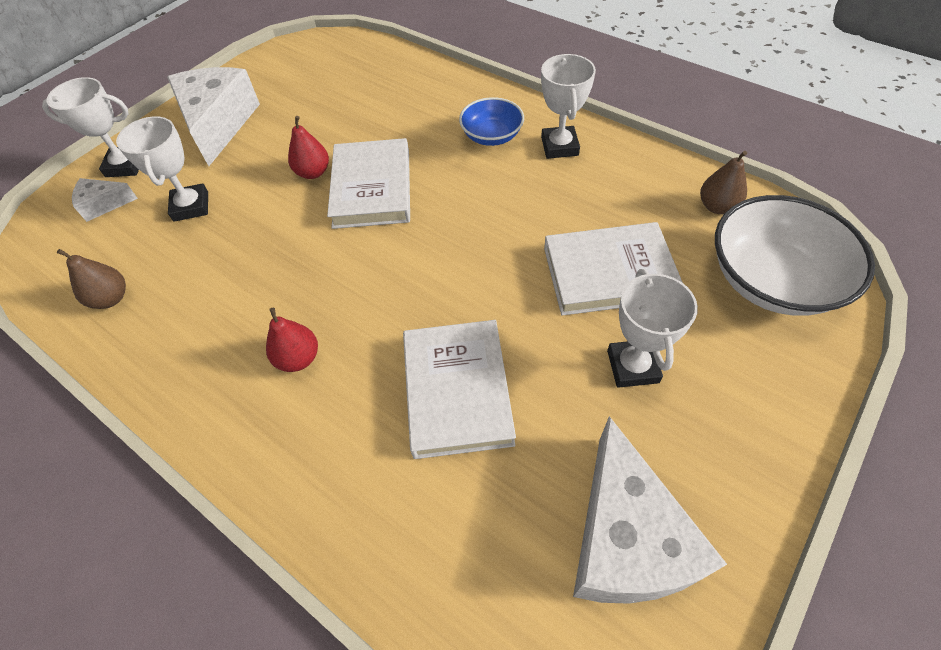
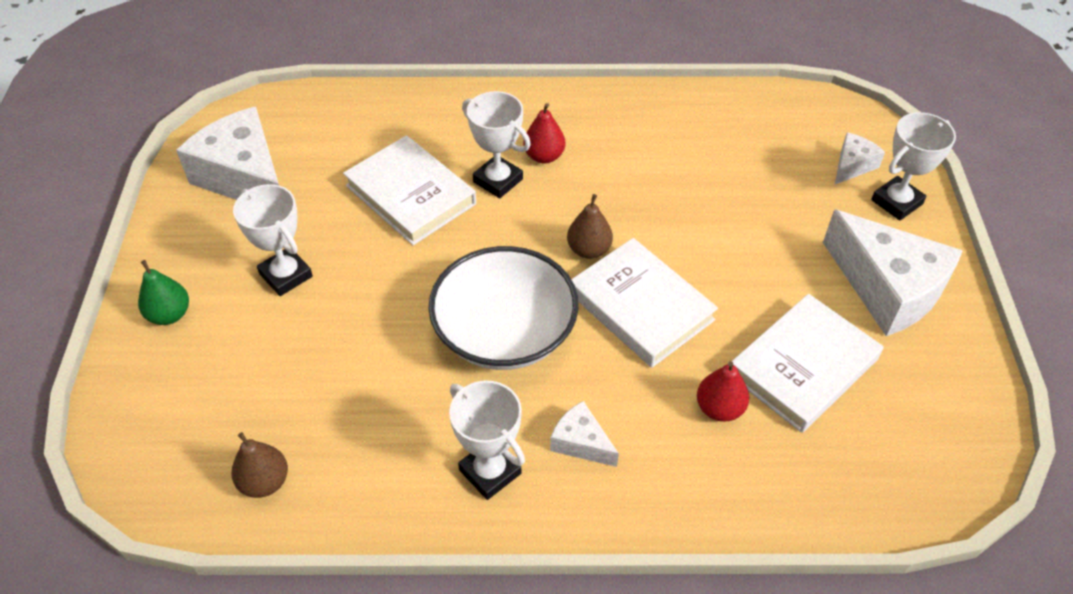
camera: 140 degrees right, 5 degrees down
brown pear [57,249,126,309] -> brown pear moved to [567,194,613,259]
white trophy [116,116,208,222] -> white trophy moved to [462,91,531,198]
red pear [288,116,329,179] -> red pear moved to [697,361,749,422]
blue bowl [459,97,524,146] -> white cheese [550,401,619,467]
white book [544,222,683,316] -> white book moved to [732,294,884,433]
white bowl [715,195,875,316] -> white bowl moved to [428,246,579,370]
none -> green pear [138,260,189,325]

